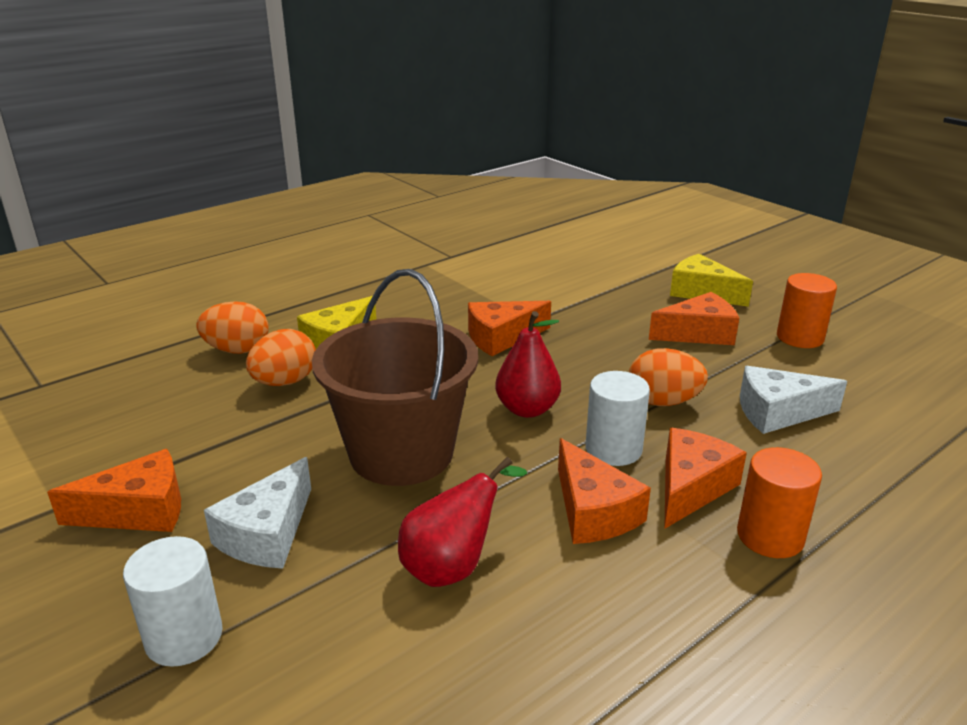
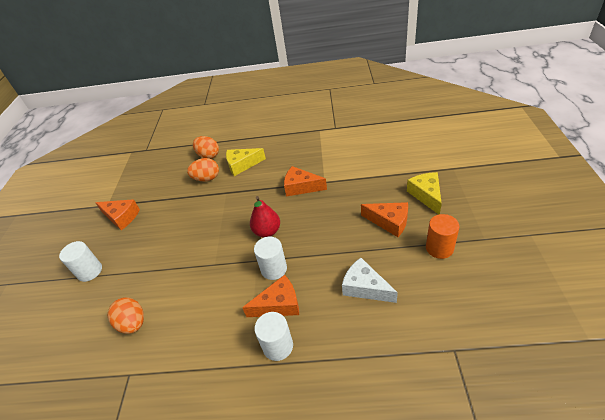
camera: 45 degrees right, 15 degrees up
white cheese [204,457,311,569] -> none
brown bucket [312,269,478,486] -> none
red pear [398,457,527,587] -> none
orange cheese [558,438,651,544] -> none
orange egg [629,348,708,406] -> orange egg moved to [107,297,144,334]
orange cylinder [737,447,822,558] -> white cylinder [254,312,293,361]

